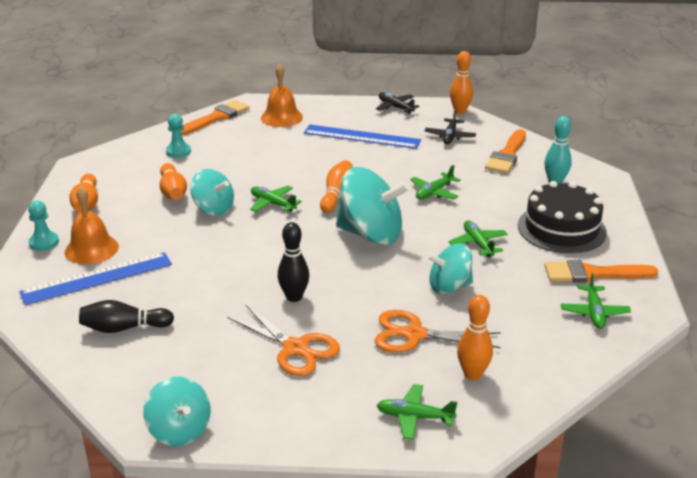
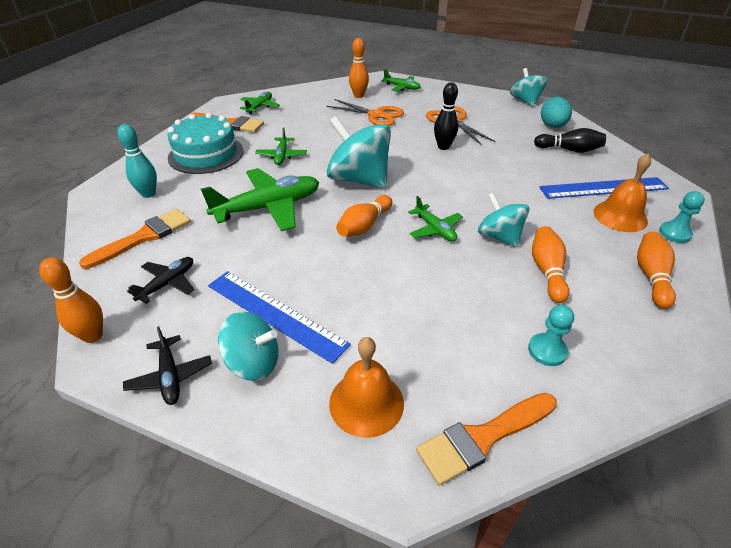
camera: 160 degrees left, 10 degrees up
green plane [410,165,461,200] -> green plane [201,168,319,231], size x1.92
turquoise spinning top [427,244,473,294] -> turquoise spinning top moved to [218,311,278,381]
black cake [518,181,607,254] -> turquoise cake [168,113,243,174]
none -> turquoise egg [541,97,572,128]

